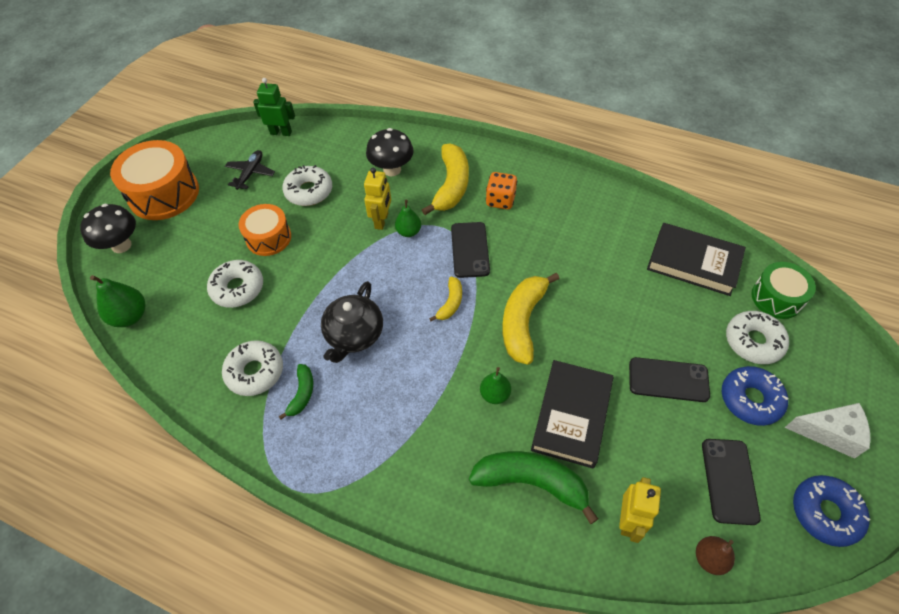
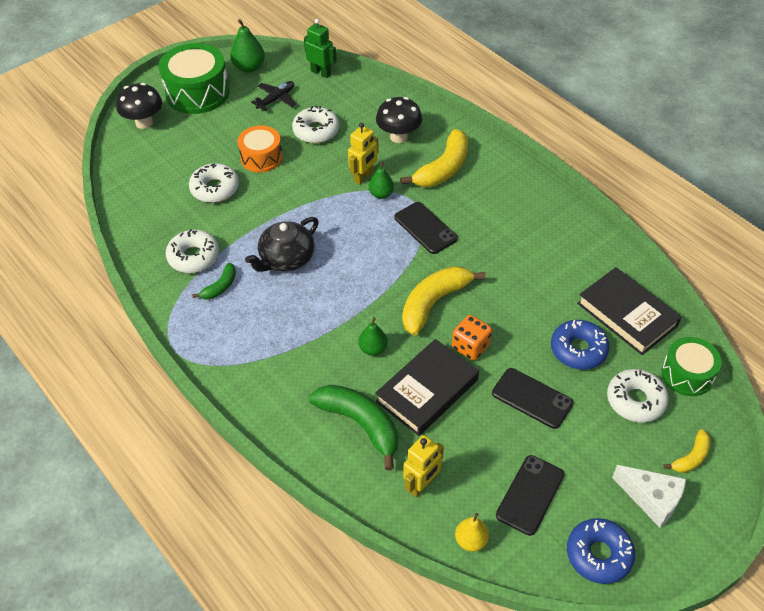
camera: 25 degrees right, 5 degrees down
green pear [90,275,146,327] -> green pear moved to [230,19,265,73]
orange drum [110,140,199,220] -> green drum [159,43,230,114]
yellow banana [429,277,462,321] -> yellow banana moved to [663,429,711,473]
black phone [451,222,490,278] -> black phone turned 60 degrees counterclockwise [394,202,458,254]
orange dice [486,172,517,210] -> orange dice moved to [452,315,492,361]
brown pear [696,536,735,575] -> yellow pear [455,513,489,552]
blue donut [722,366,788,426] -> blue donut moved to [551,320,609,370]

